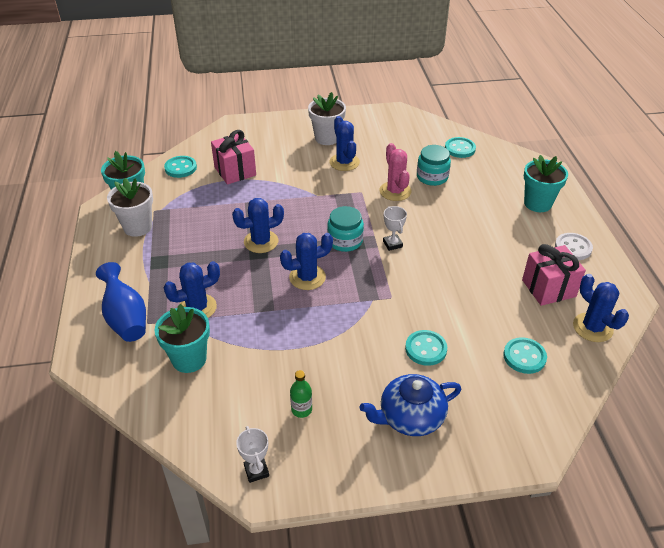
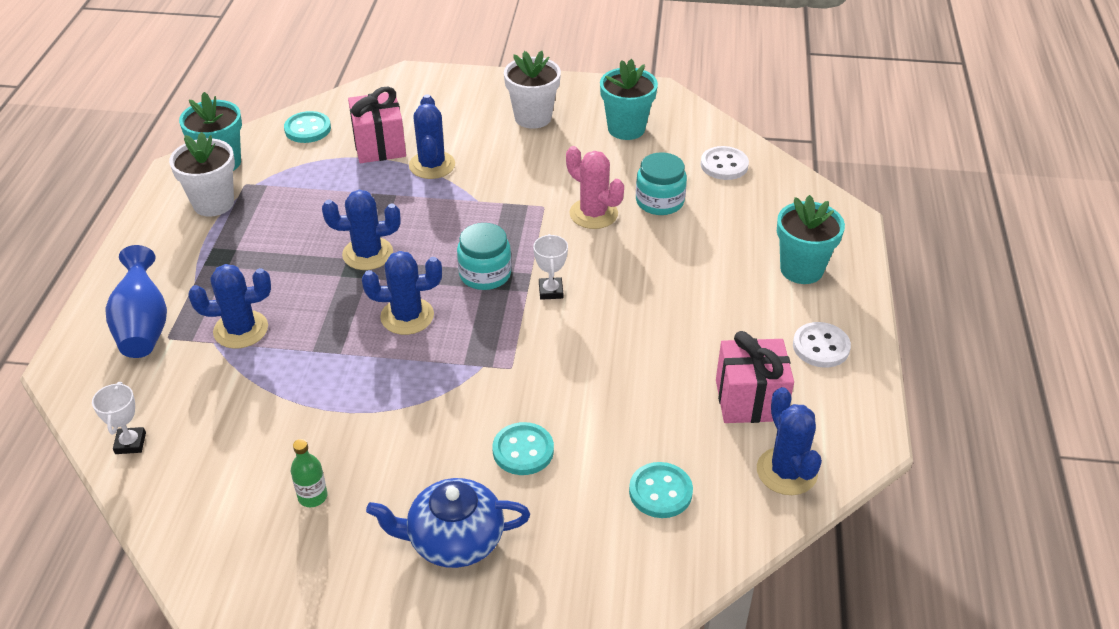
camera: 15 degrees right, 0 degrees up
turquoise flower pot [154,304,210,373] -> turquoise flower pot moved to [600,59,658,140]
white trophy [236,426,269,483] -> white trophy moved to [92,382,146,454]
blue cactus [329,116,360,171] -> blue cactus moved to [409,94,455,179]
pink cactus [380,143,411,201] -> pink cactus turned 45 degrees counterclockwise [566,146,624,229]
turquoise button [445,137,476,158] -> white button [701,146,749,180]

